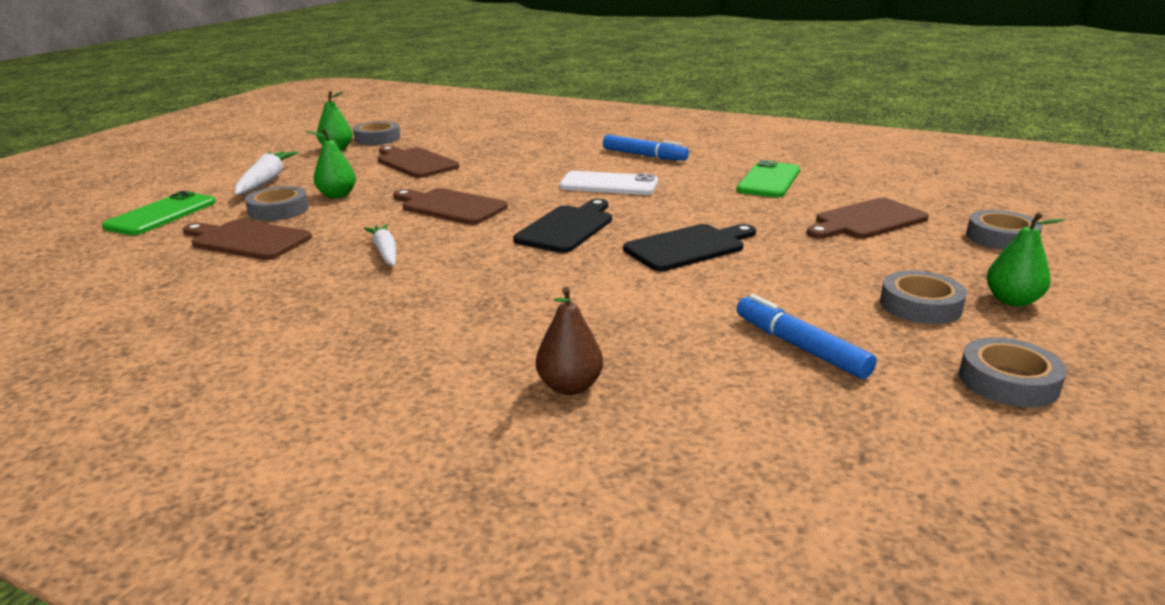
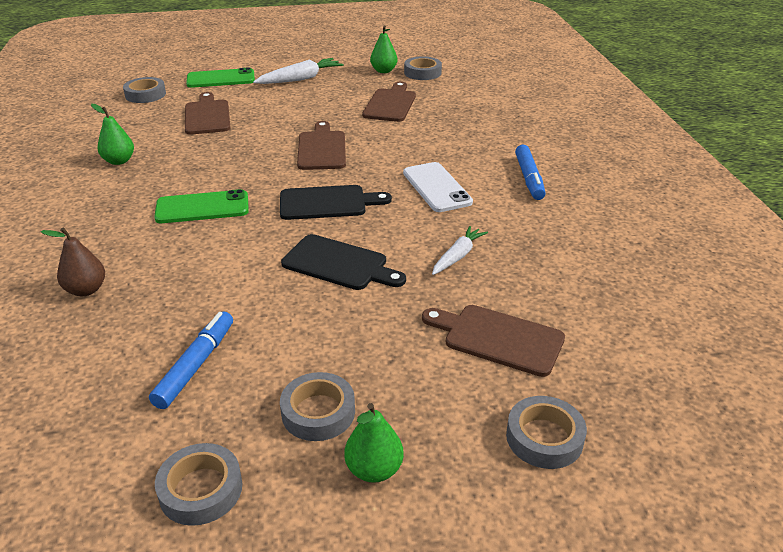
camera: 55 degrees right, 10 degrees up
grey tape [245,186,309,221] -> grey tape moved to [123,77,166,103]
green pear [306,128,356,198] -> green pear moved to [91,104,134,165]
white carrot [364,224,396,266] -> white carrot moved to [432,226,488,275]
green phone [736,160,800,198] -> green phone moved to [154,189,249,223]

